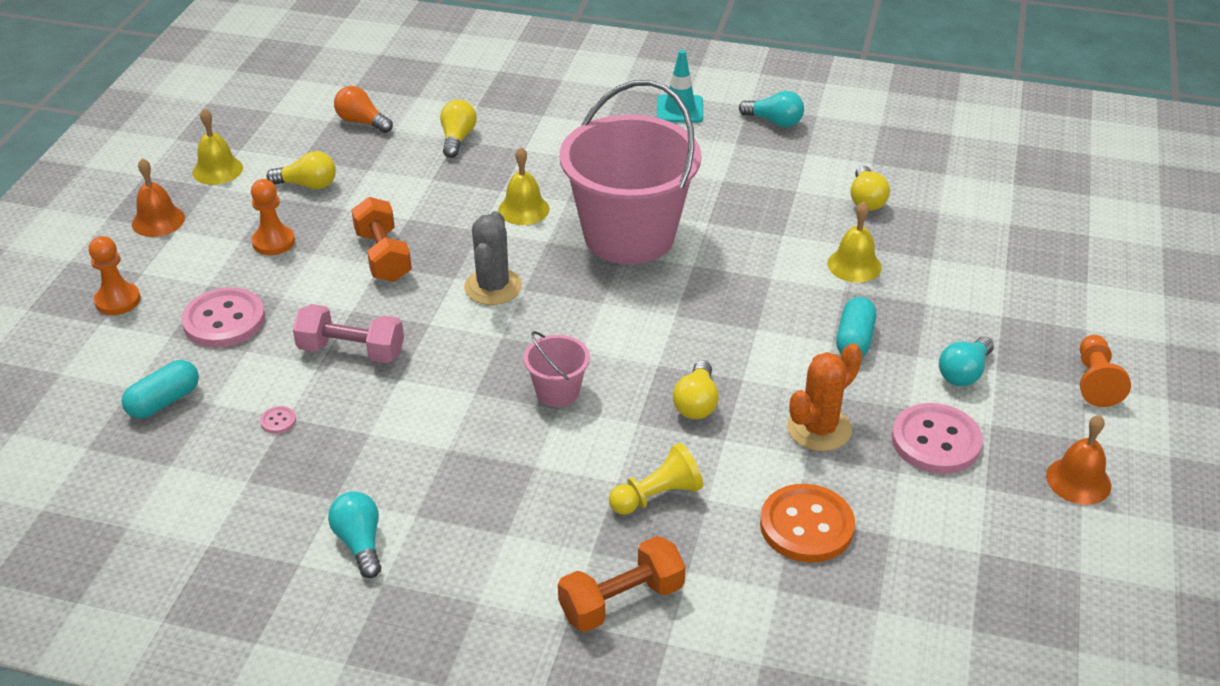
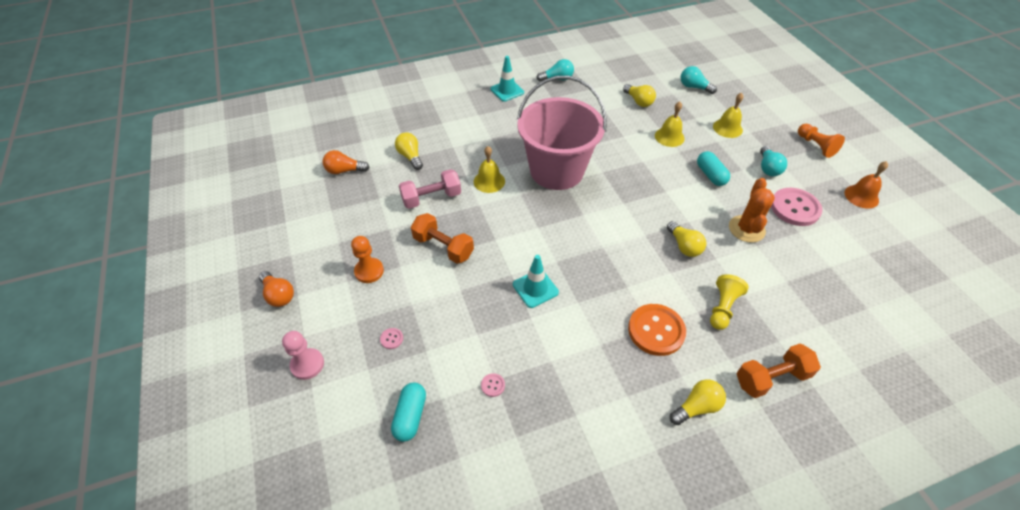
camera: 35 degrees left, 10 degrees up
orange pawn [89,236,141,315] -> pink pawn [282,331,324,380]
orange bell [132,158,185,237] -> orange light bulb [259,271,294,307]
pink button [181,287,265,348] -> pink button [380,328,403,349], size x0.40
yellow bell [192,109,243,185] -> yellow bell moved to [713,93,743,138]
yellow light bulb [267,151,336,189] -> yellow light bulb moved to [670,379,726,425]
pink dumbbell [293,304,404,363] -> pink dumbbell moved to [399,169,461,209]
turquoise light bulb [328,491,381,578] -> turquoise light bulb moved to [681,66,717,94]
grey cactus [464,211,522,305] -> none
pink bucket [523,331,590,407] -> none
orange dumbbell [558,536,686,632] -> orange dumbbell turned 45 degrees clockwise [737,343,821,398]
orange button [760,484,855,563] -> orange button moved to [628,304,686,356]
none -> turquoise traffic cone [513,255,559,308]

